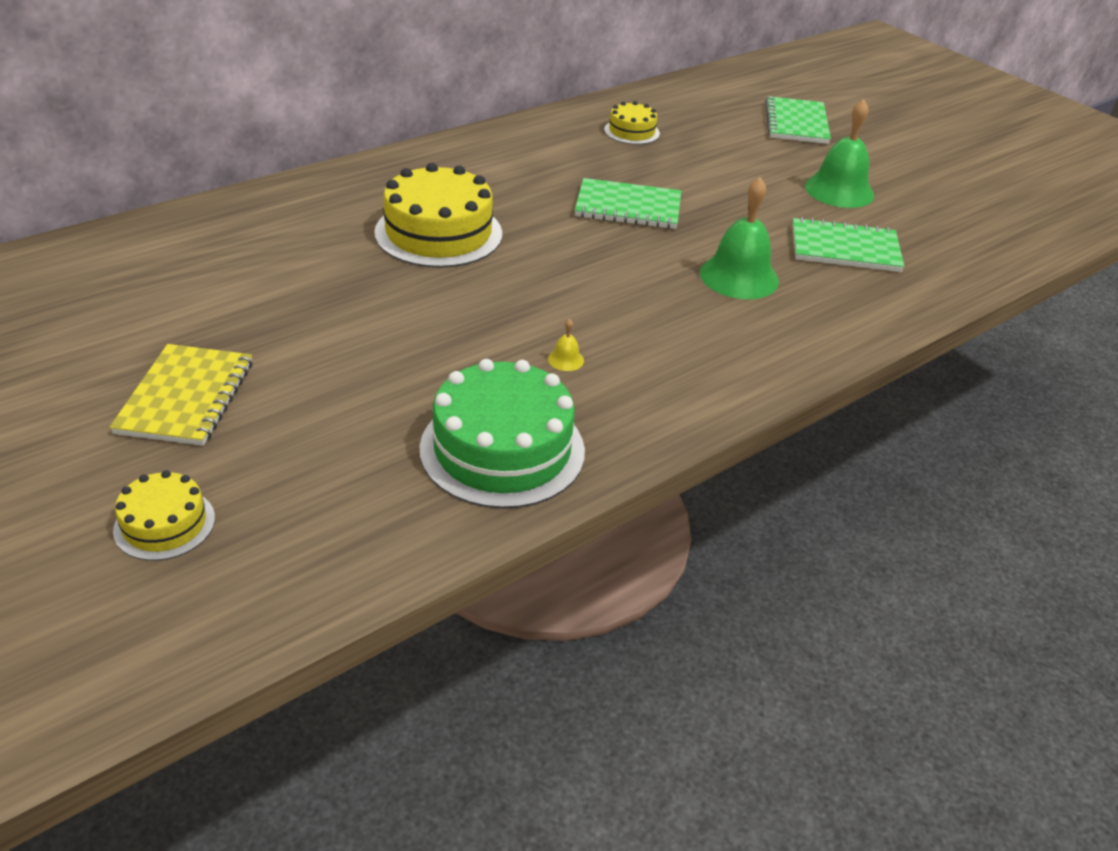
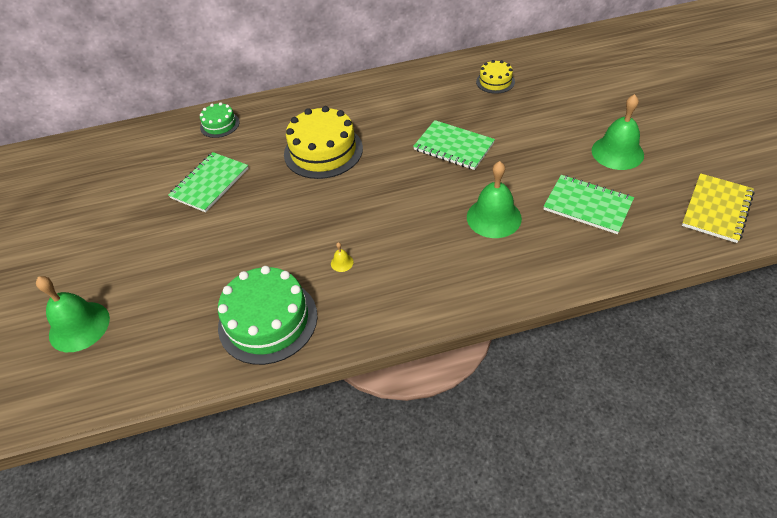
camera: 30 degrees right, 10 degrees up
yellow notebook [109,344,253,446] -> yellow notebook moved to [682,173,754,243]
yellow cake [113,470,215,561] -> green bell [36,276,110,352]
green notebook [765,96,831,144] -> green notebook moved to [168,152,249,212]
none -> green cake [200,102,240,138]

